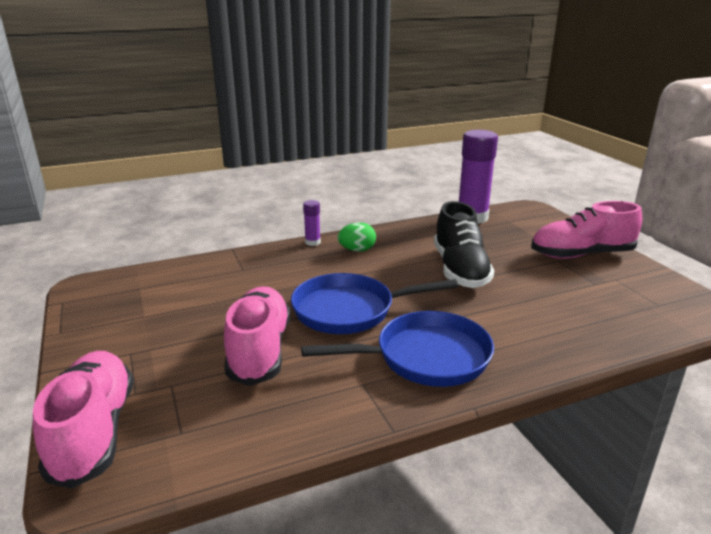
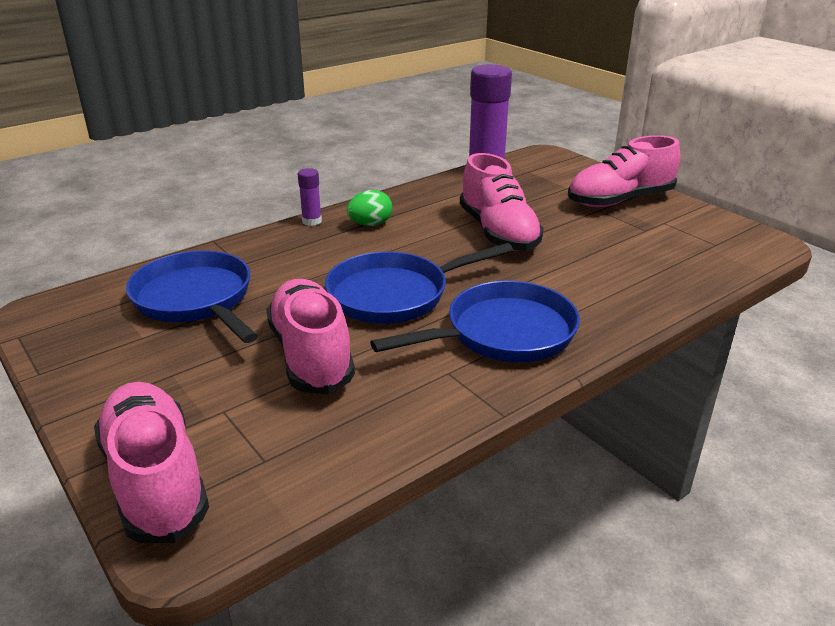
camera: 15 degrees left, 5 degrees up
black shoe [434,201,494,288] -> pink shoe [460,153,544,251]
none -> blue pan [126,251,258,343]

